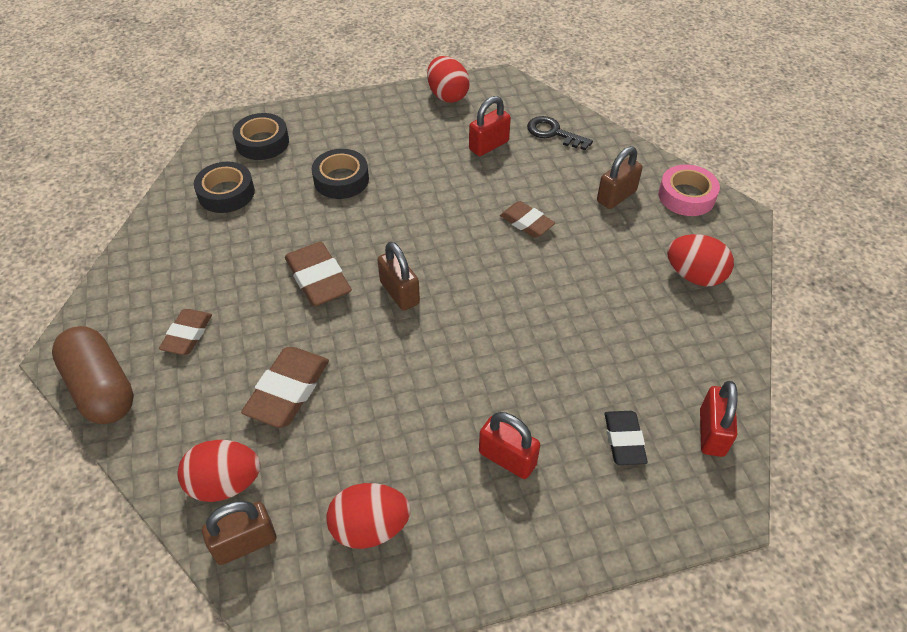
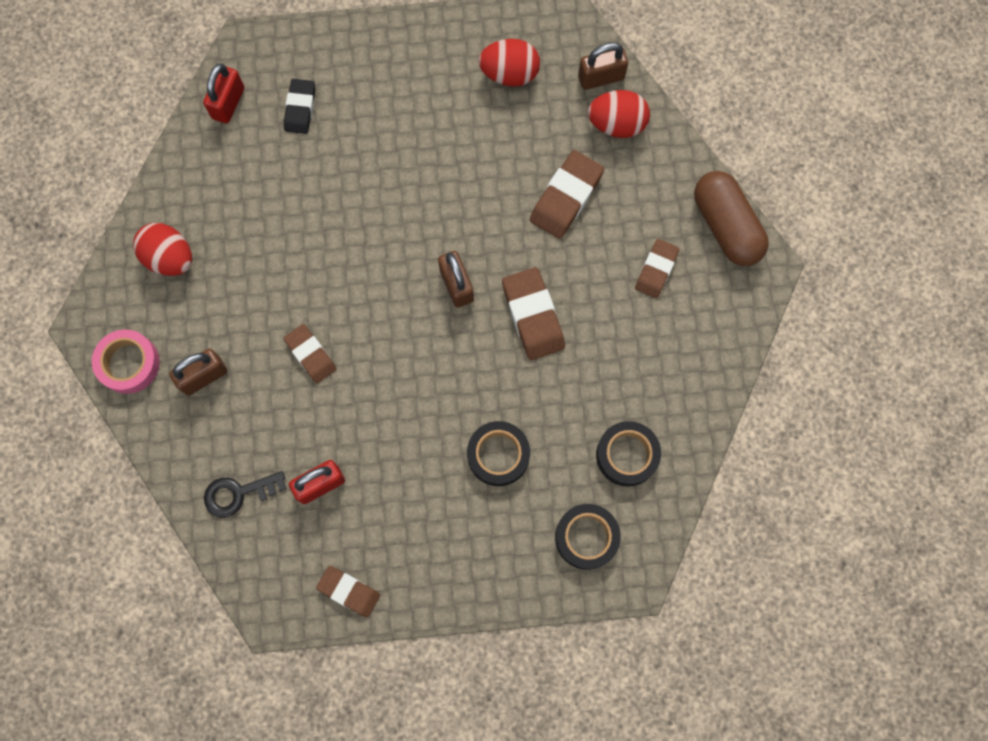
camera: 170 degrees left, 25 degrees up
red egg [427,56,470,103] -> brown eraser [316,566,380,617]
red padlock [479,412,540,479] -> none
black key [527,116,593,150] -> black key turned 120 degrees clockwise [204,471,286,517]

